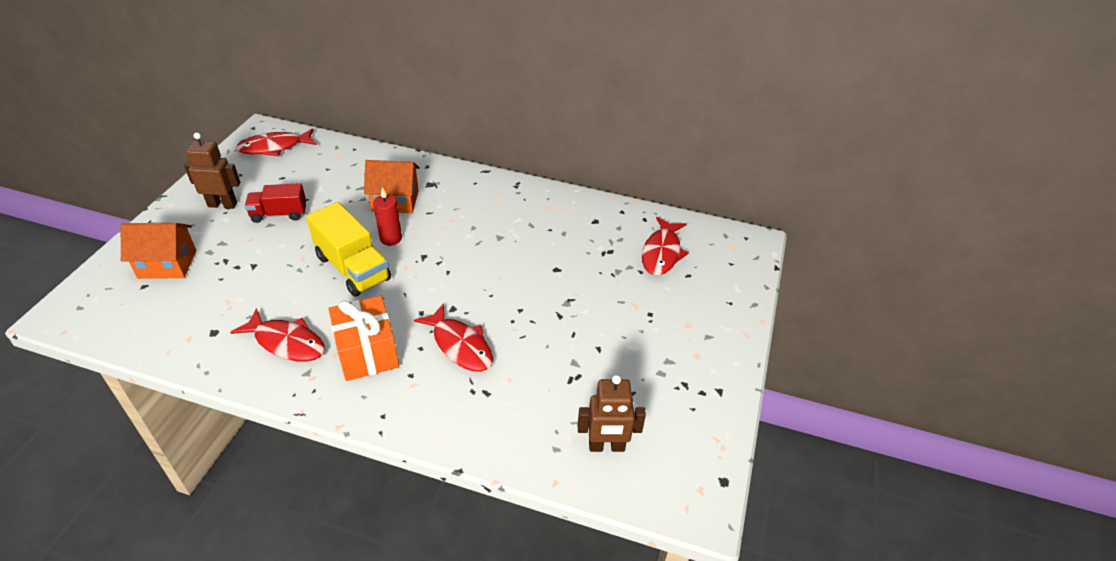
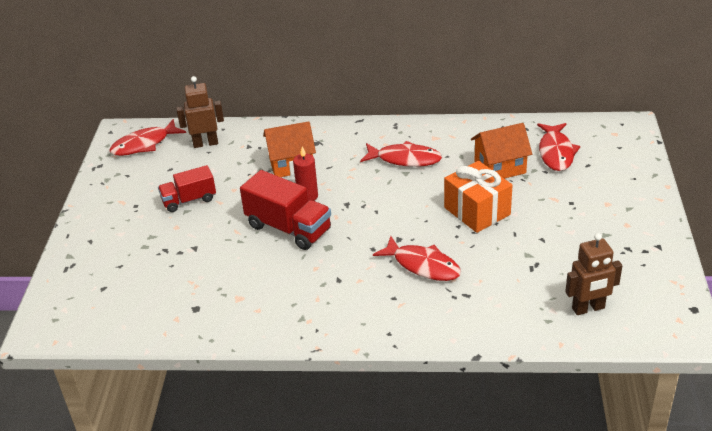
camera: 10 degrees left, 5 degrees down
orange house [121,223,196,279] -> orange house moved to [471,123,532,179]
brown robot [184,133,240,209] -> brown robot moved to [176,76,224,148]
red fish [230,308,325,362] -> red fish moved to [360,141,442,167]
yellow truck [306,202,391,297] -> red truck [240,170,331,250]
orange gift [329,296,399,381] -> orange gift moved to [444,161,513,233]

